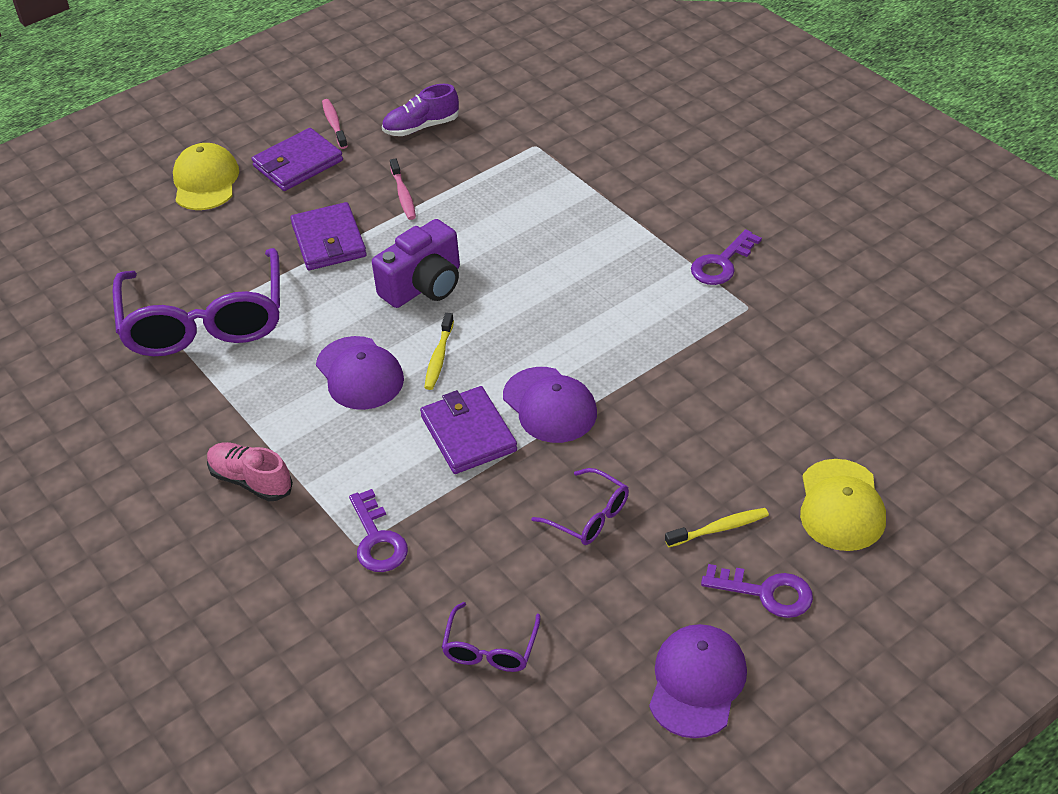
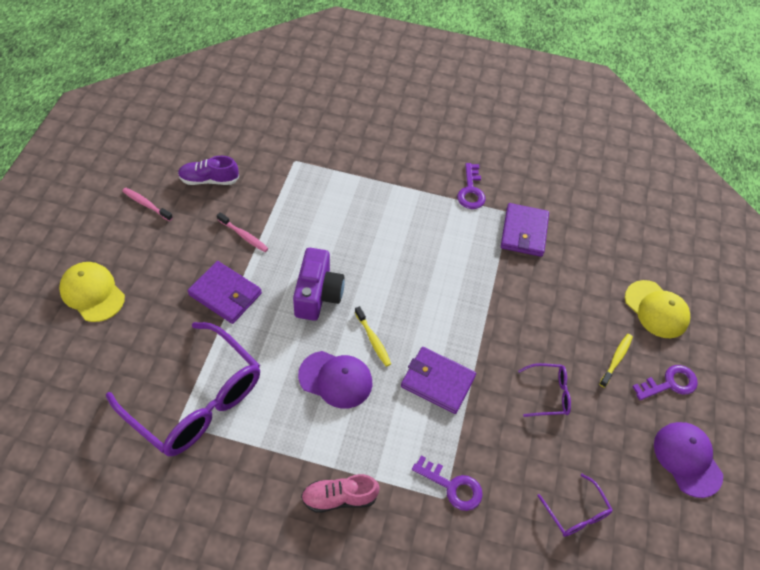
camera: 45 degrees left, 10 degrees up
purple wallet [252,128,343,191] -> purple wallet moved to [501,203,549,257]
purple shoe [382,84,459,136] -> purple shoe turned 60 degrees clockwise [178,156,239,185]
purple cap [503,367,597,443] -> none

